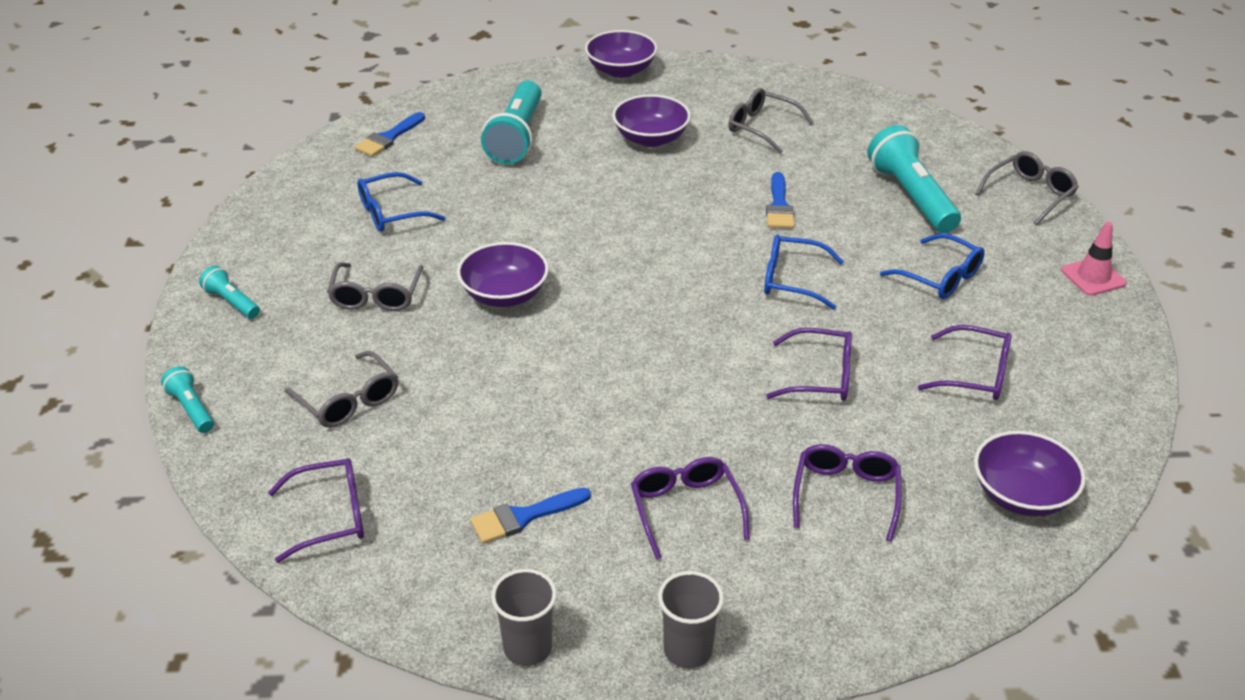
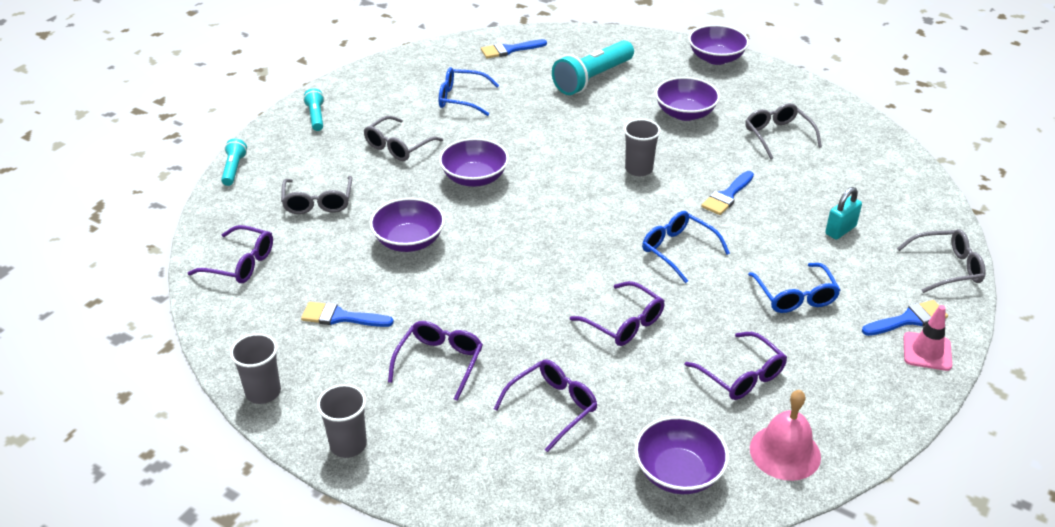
camera: 35 degrees right, 0 degrees up
turquoise flashlight [867,125,961,233] -> turquoise padlock [825,187,862,240]
none -> purple bowl [370,198,445,252]
none -> grey cup [624,119,661,176]
none -> pink bell [750,390,821,481]
none -> blue brush [862,300,948,336]

